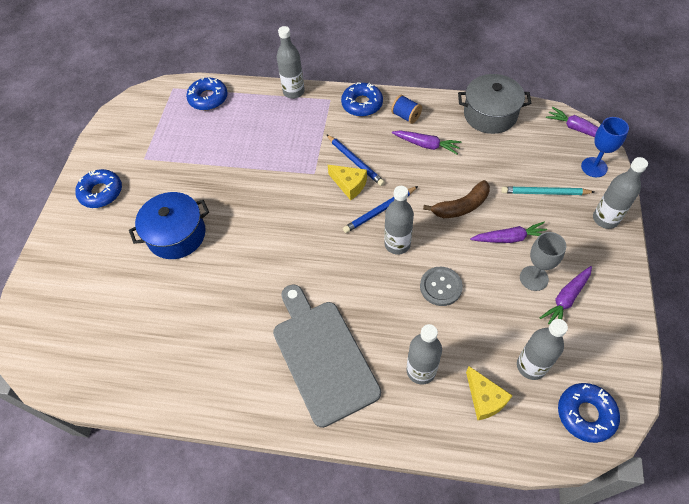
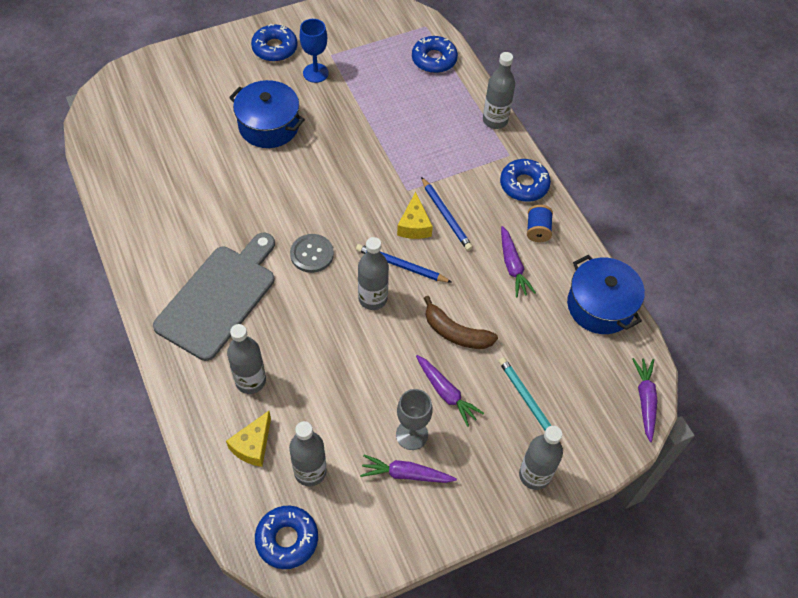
camera: 50 degrees right, 0 degrees up
blue pencil [326,134,385,186] -> blue pencil turned 45 degrees counterclockwise [421,177,473,251]
grey button [420,267,463,306] -> grey button moved to [290,234,334,273]
grey pot [458,74,531,134] -> blue pot [567,255,645,334]
blue goblet [581,117,629,177] -> blue goblet moved to [299,19,329,83]

